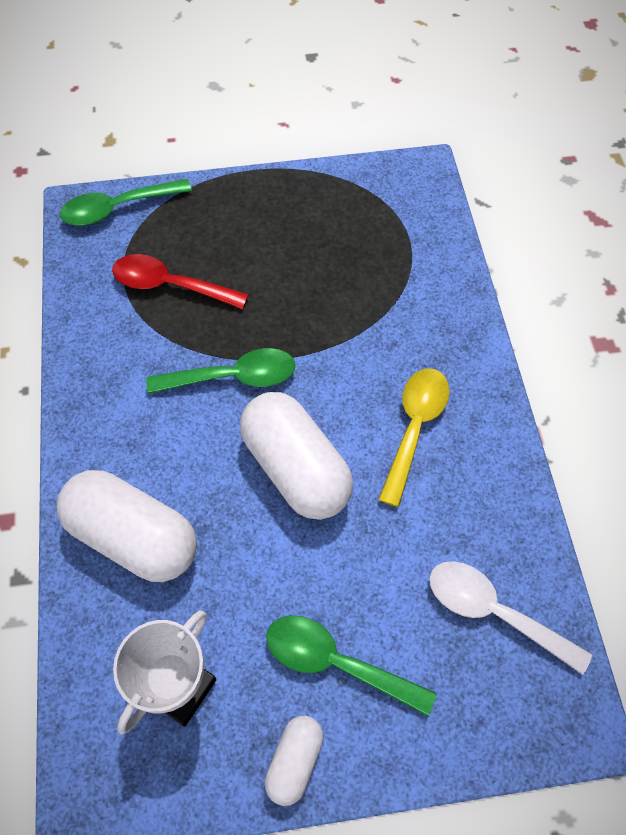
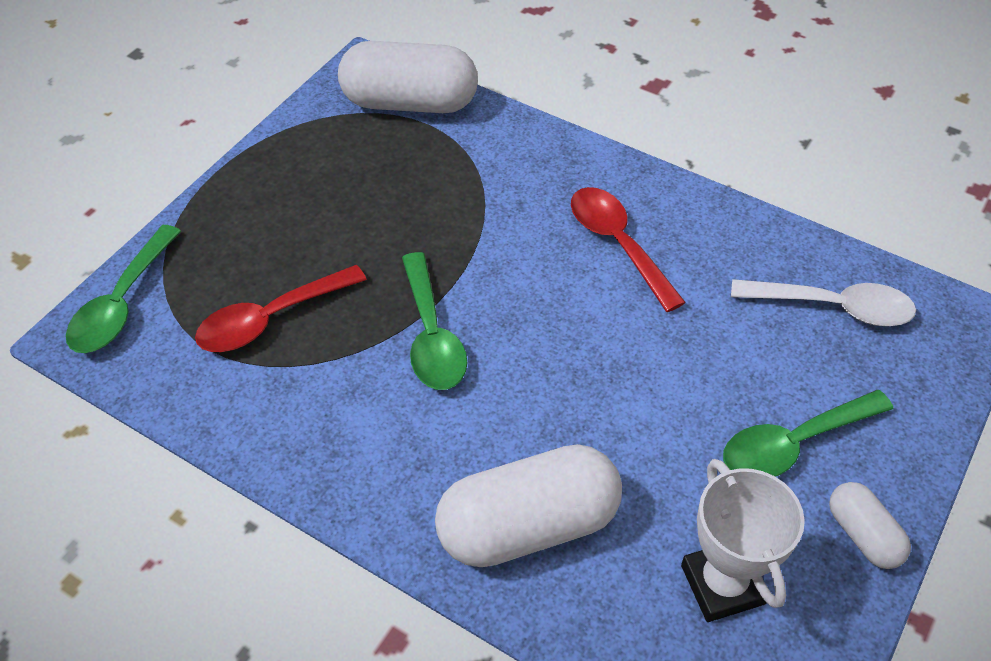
camera: 50 degrees left, 10 degrees down
green spoon [146,348,295,394] -> green spoon turned 135 degrees clockwise [402,252,467,390]
white capsule [240,392,353,520] -> white capsule moved to [338,41,478,113]
yellow spoon [378,368,450,507] -> red spoon [571,187,686,312]
white spoon [430,561,592,675] -> white spoon turned 150 degrees counterclockwise [731,279,916,326]

